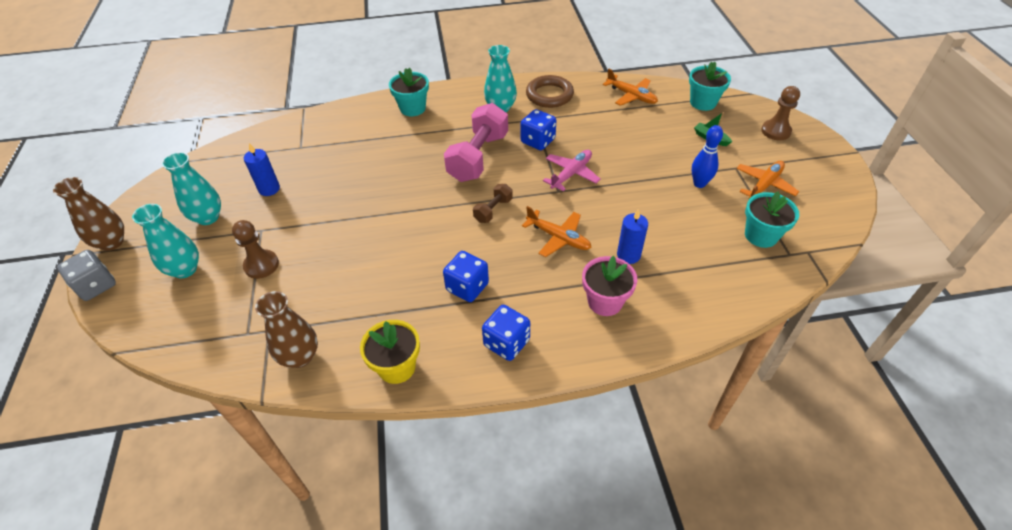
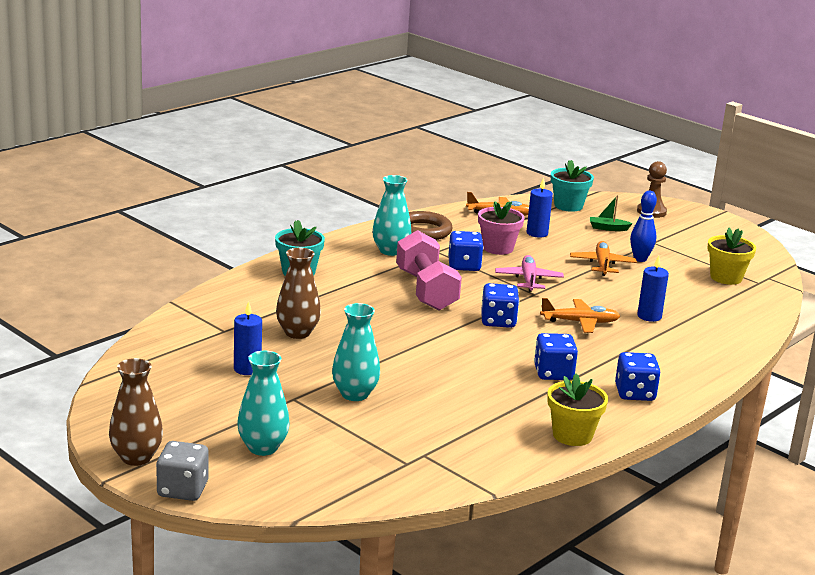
camera: 40 degrees left, 25 degrees down
turquoise vase [162,152,221,225] -> turquoise vase moved to [332,303,380,401]
brown pawn [232,220,279,279] -> none
brown vase [255,291,318,368] -> brown vase moved to [276,248,321,339]
brown dumbbell [473,184,513,223] -> blue dice [481,283,519,328]
pink flower pot [582,256,637,316] -> pink flower pot moved to [478,201,525,255]
orange plane [736,161,799,199] -> orange plane moved to [570,241,637,276]
turquoise flower pot [745,192,799,248] -> yellow flower pot [707,227,756,285]
none -> blue candle [527,177,553,238]

